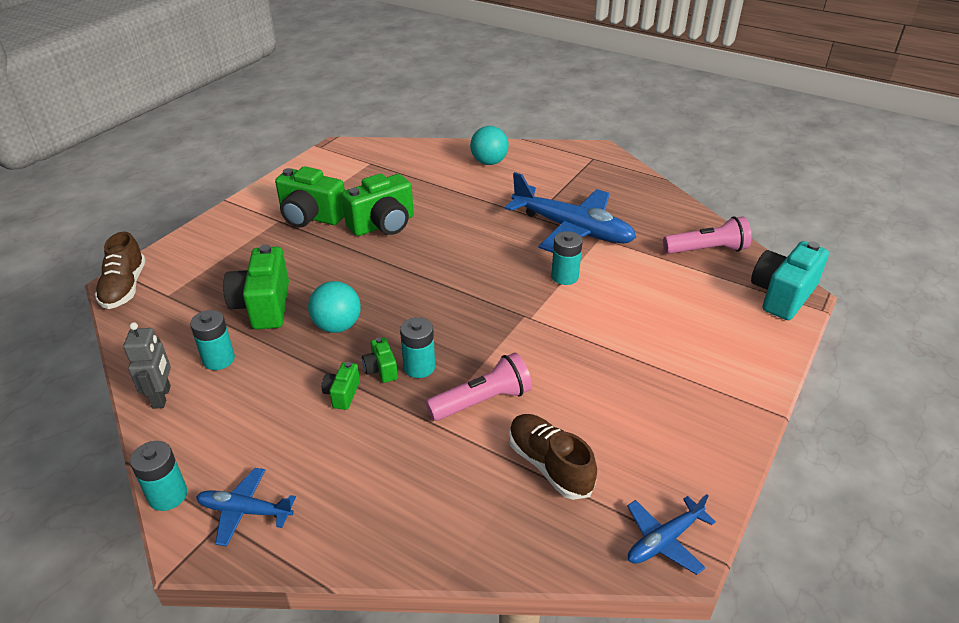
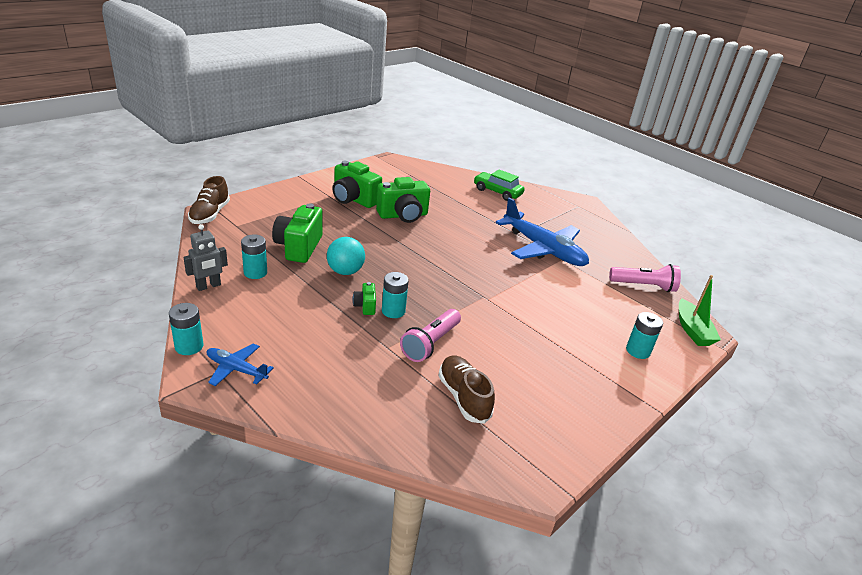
camera: 10 degrees right, 5 degrees down
grey robot [123,322,171,409] -> grey robot turned 45 degrees clockwise [183,224,228,291]
green camera [322,362,360,410] -> none
pink flashlight [426,353,532,421] -> pink flashlight turned 135 degrees clockwise [400,309,461,362]
turquoise ball [470,126,509,165] -> green car [474,170,525,201]
turquoise battery [551,231,583,285] -> turquoise battery moved to [626,312,663,359]
blue plane [627,494,716,575] -> none
turquoise camera [751,241,829,320] -> green boat [679,275,721,346]

